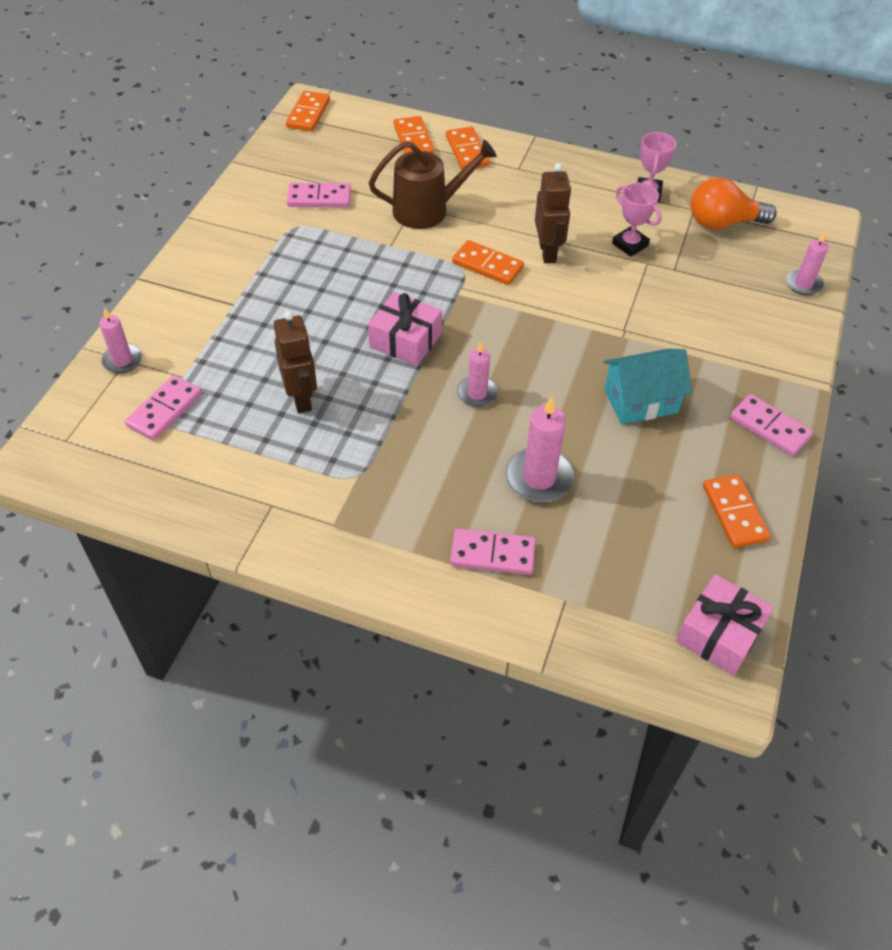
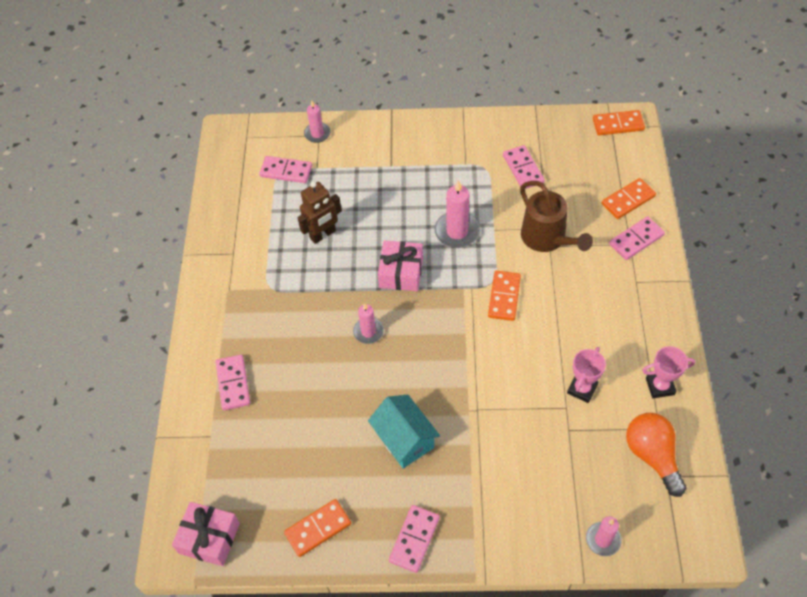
camera: 75 degrees right, 5 degrees up
orange domino [446,127,490,170] -> pink domino [609,216,665,260]
pink candle [505,396,575,502] -> pink candle moved to [435,180,480,248]
brown robot [535,163,572,263] -> none

